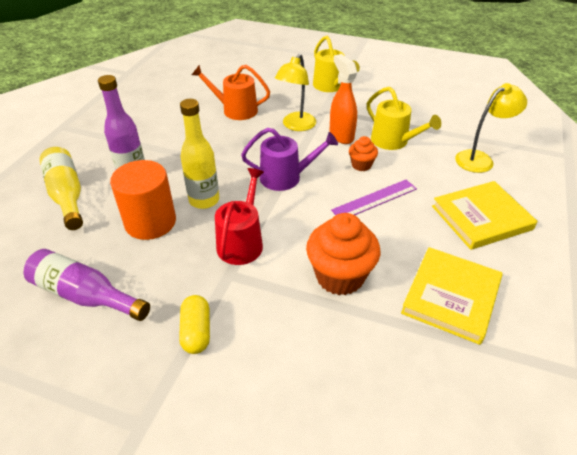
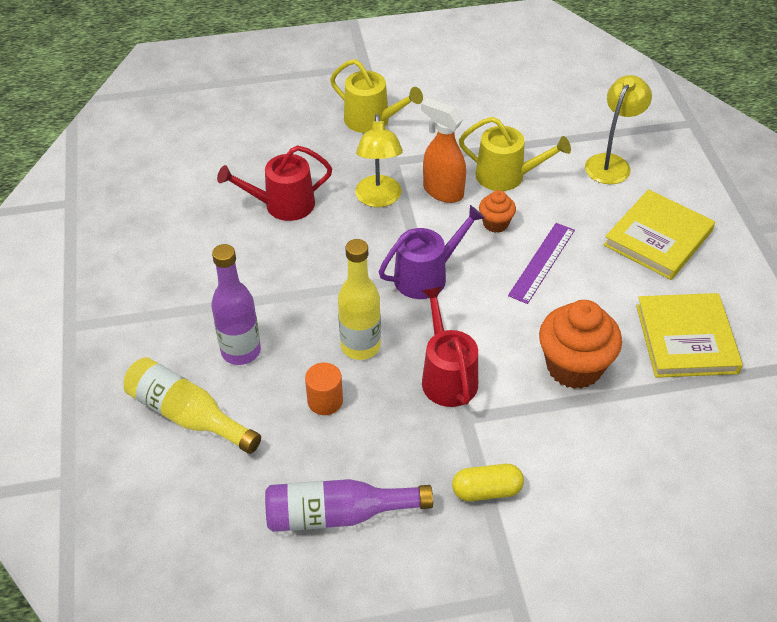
camera: 30 degrees left, 5 degrees up
orange cylinder [110,160,176,240] -> orange cylinder [305,363,343,415], size x0.54
yellow capsule [179,295,210,354] -> yellow capsule turned 60 degrees counterclockwise [452,464,524,501]
orange watering can [192,65,270,120] -> red watering can [217,145,332,221]

